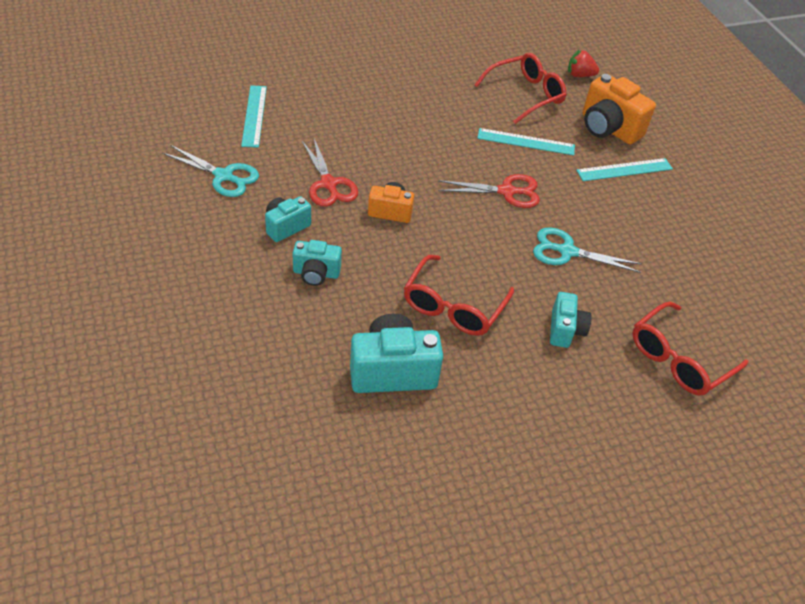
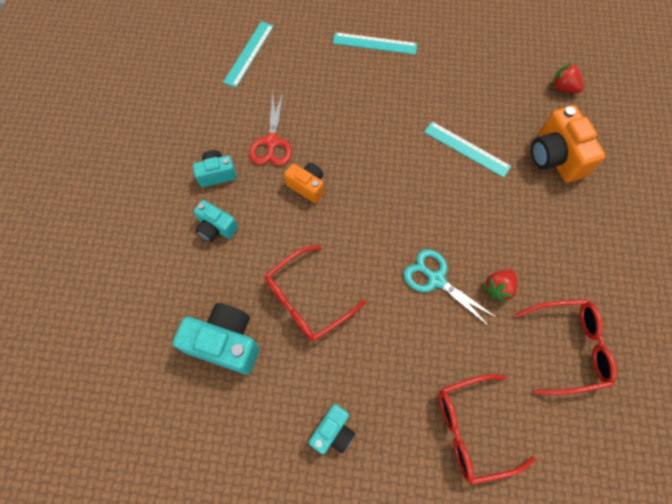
camera: 30 degrees right, 20 degrees up
turquoise scissors [162,145,259,197] -> none
red scissors [438,174,540,208] -> none
red glasses [475,53,566,124] -> red glasses moved to [515,299,617,395]
turquoise camera [550,292,592,348] -> turquoise camera moved to [308,404,355,454]
turquoise ruler [576,158,673,181] -> turquoise ruler moved to [333,32,417,55]
none -> red strawberry [483,269,517,303]

